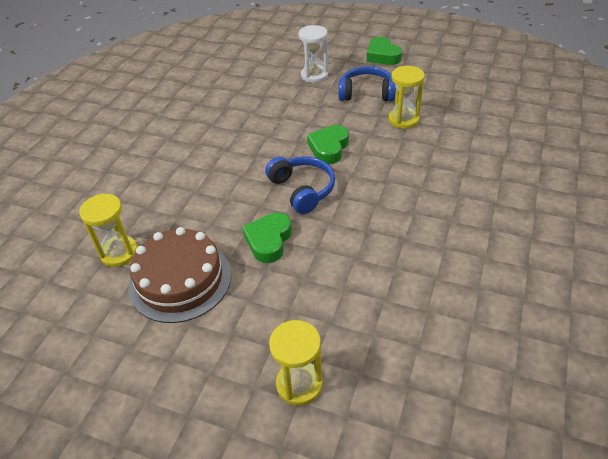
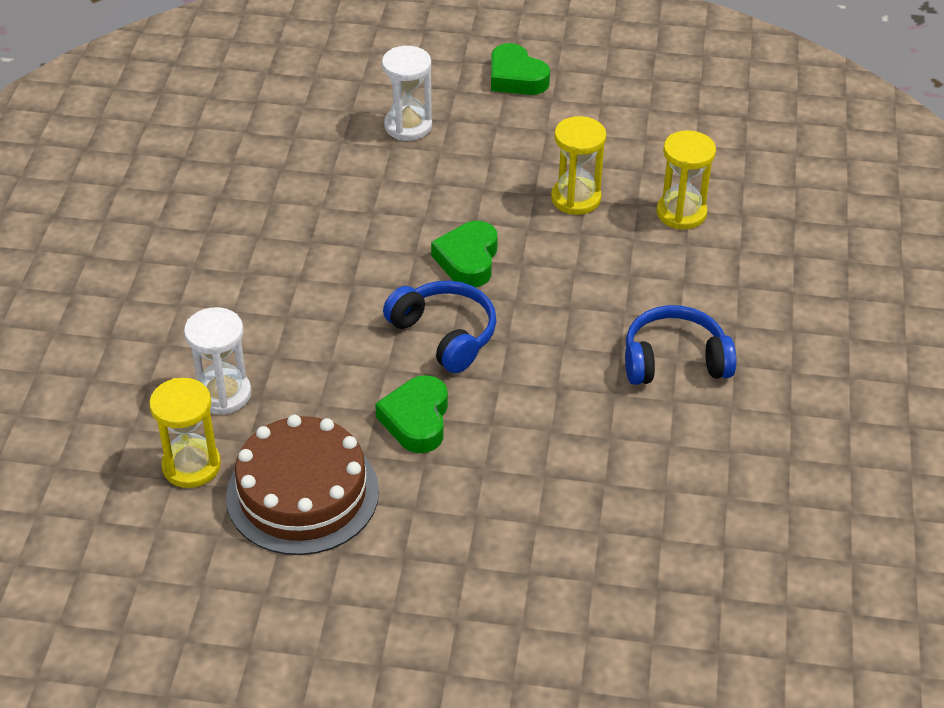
camera: 15 degrees left, 0 degrees up
yellow hourglass [269,320,323,406] -> yellow hourglass moved to [656,130,716,230]
blue headphones [338,66,396,101] -> blue headphones moved to [625,305,736,385]
none -> white hourglass [184,307,251,415]

